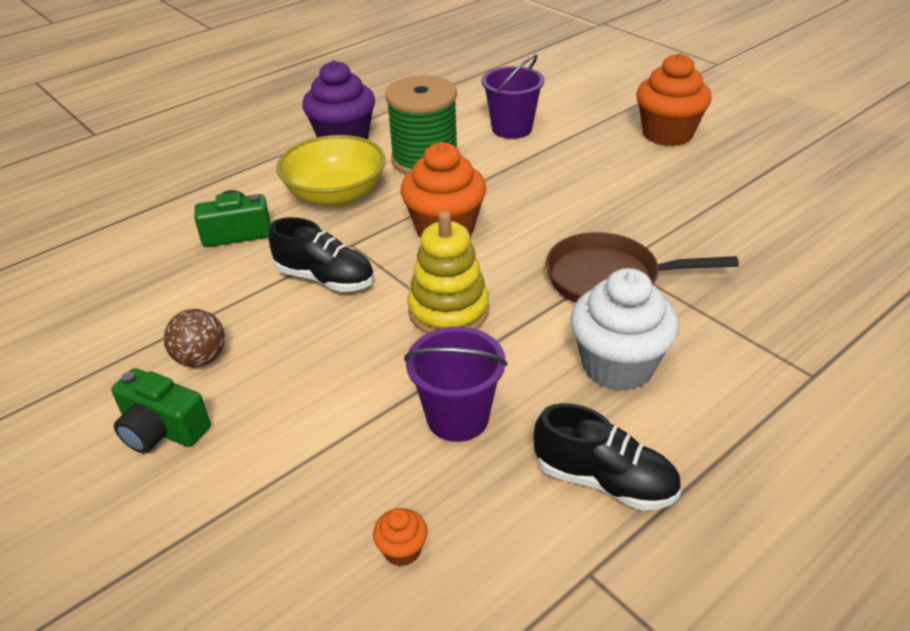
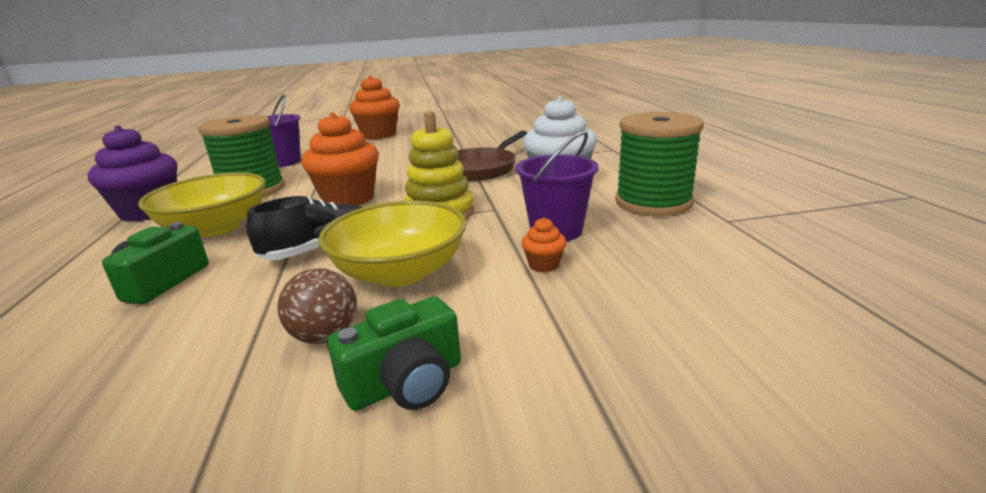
camera: 60 degrees left, 15 degrees down
orange cupcake [373,508,428,567] -> orange cupcake moved to [521,218,566,272]
black shoe [533,403,681,511] -> green spool [615,112,704,216]
none -> yellow bowl [318,200,467,287]

